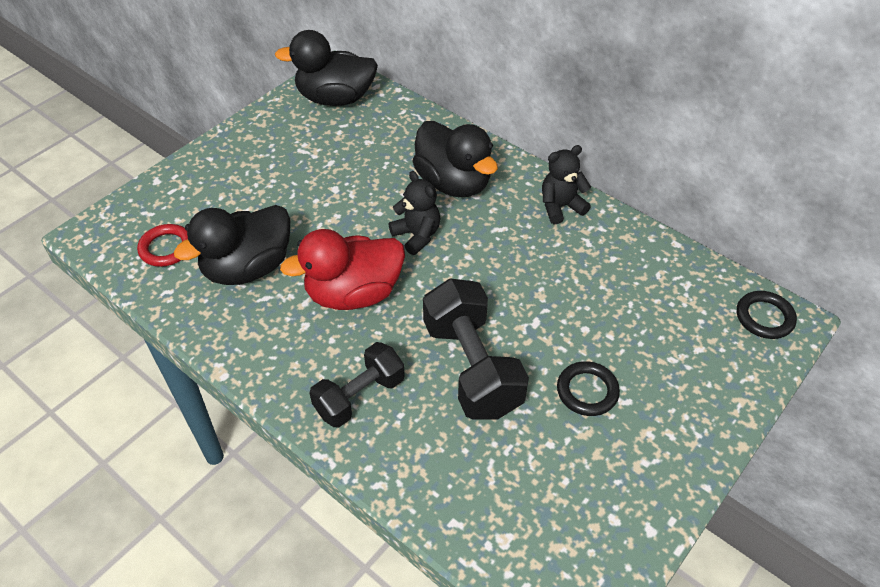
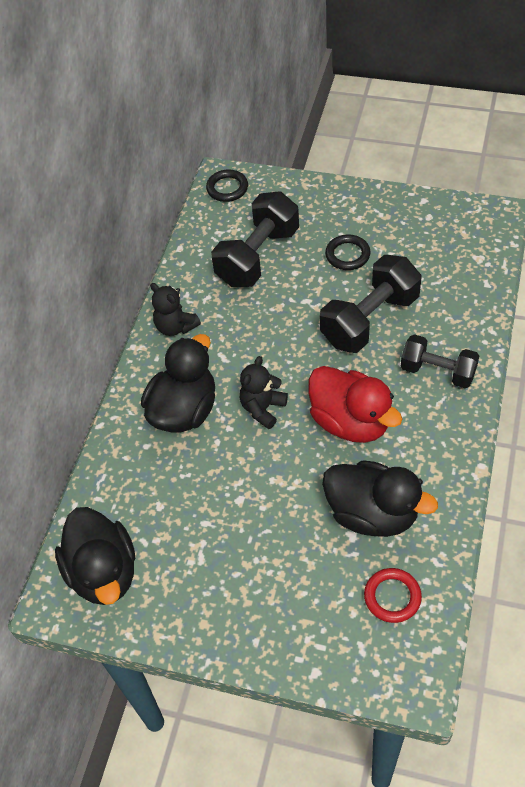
camera: 110 degrees left, 5 degrees up
none -> black dumbbell [211,191,299,287]

